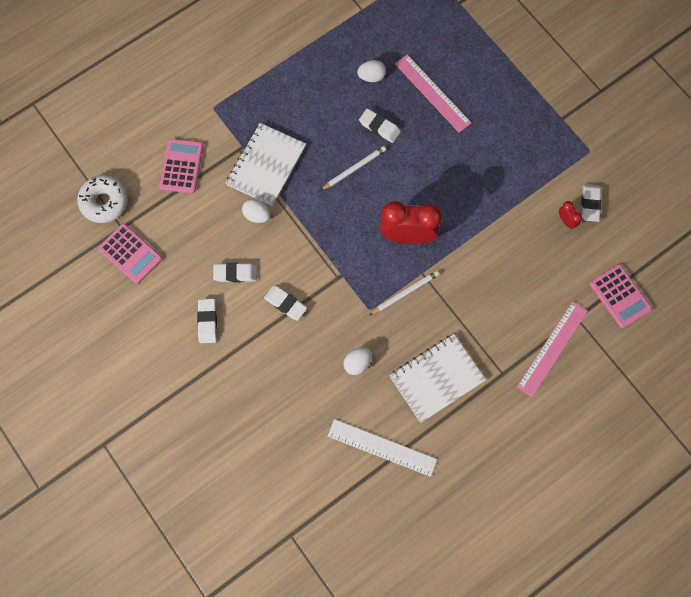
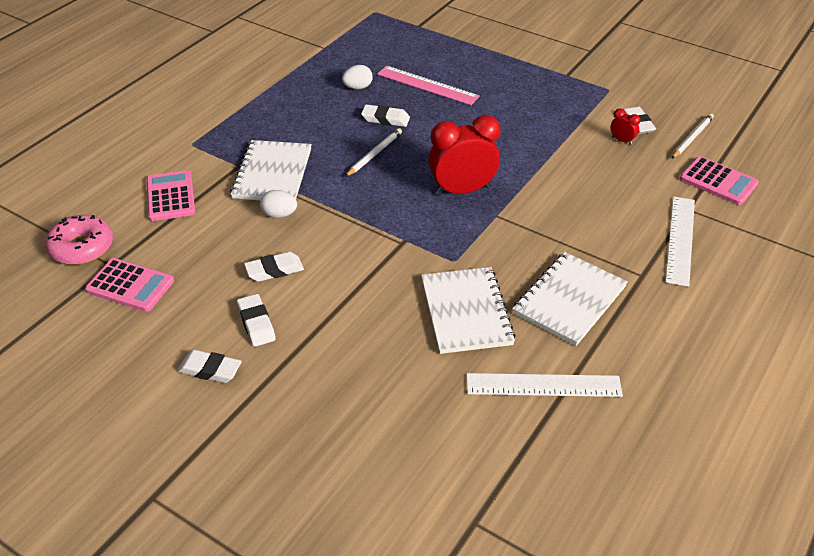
camera: 20 degrees left, 30 degrees down
white donut [77,175,128,223] -> pink donut [45,215,113,265]
white eraser [264,285,307,320] -> white eraser moved to [177,350,242,383]
white egg [343,347,372,375] -> white notebook [421,267,516,354]
white pencil [370,271,439,315] -> white pencil moved to [672,114,714,159]
pink ruler [517,301,588,397] -> white ruler [665,197,695,287]

